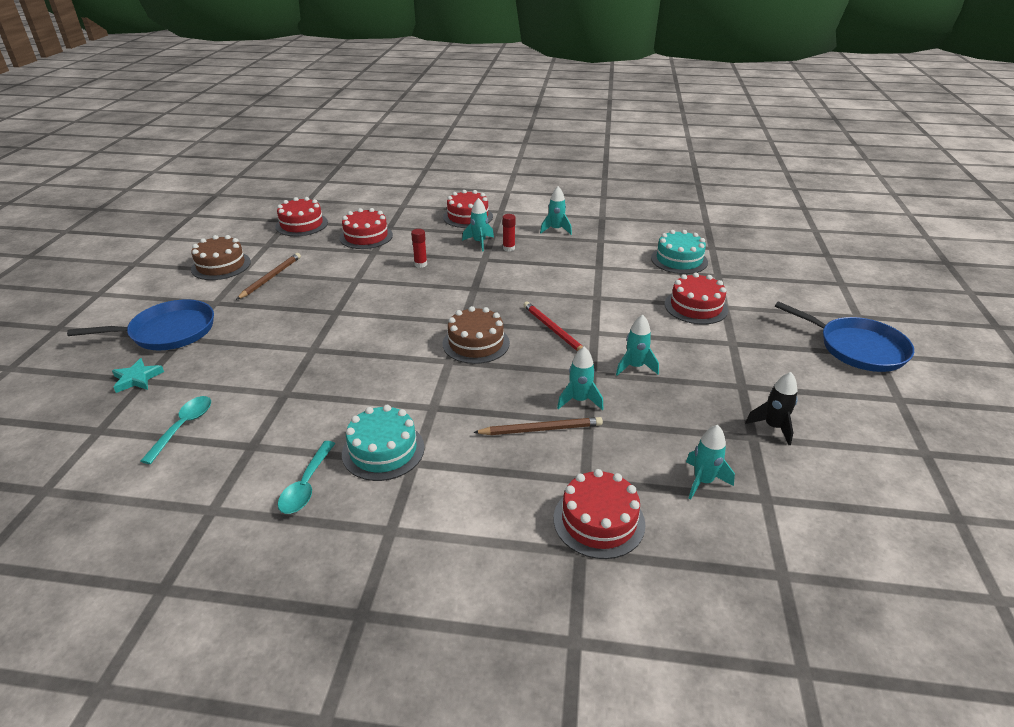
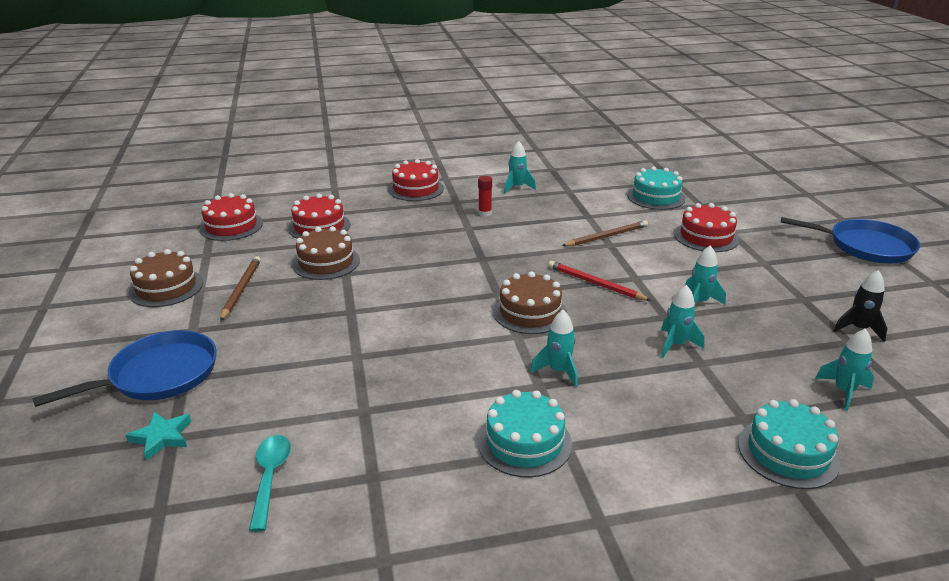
camera: 20 degrees left, 5 degrees down
turquoise spoon [278,441,336,514] -> none
red glue stick [411,229,427,268] -> none
turquoise rocket [462,198,494,251] -> turquoise rocket moved to [530,310,578,387]
brown pencil [473,417,603,435] -> brown pencil moved to [562,220,648,246]
red cake [554,469,646,559] -> turquoise cake [738,399,840,489]
none -> brown cake [292,226,360,280]

